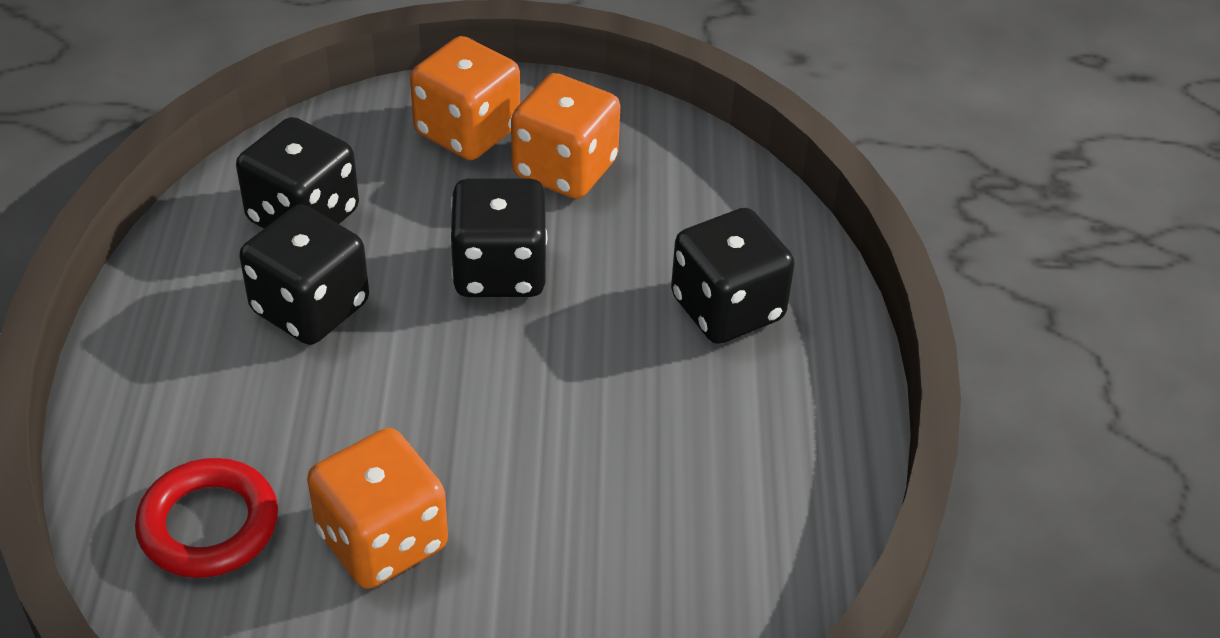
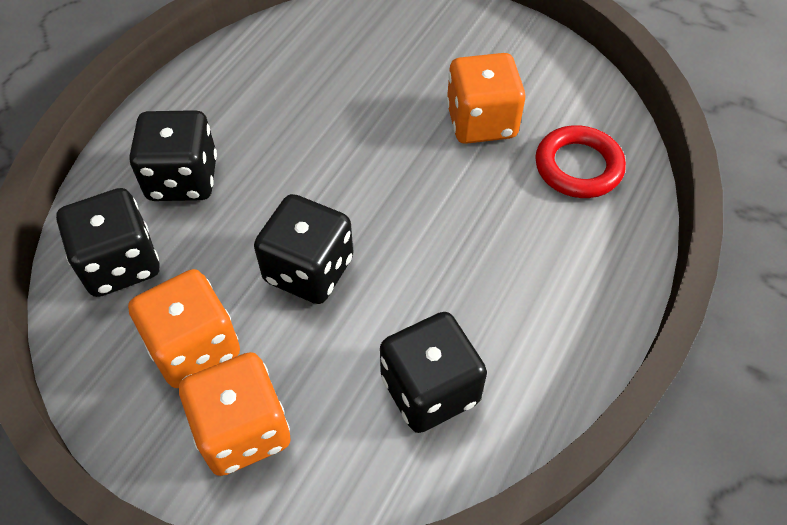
camera: 150 degrees left, 10 degrees up
black dice [239,204,369,345] -> black dice moved to [56,188,159,297]

